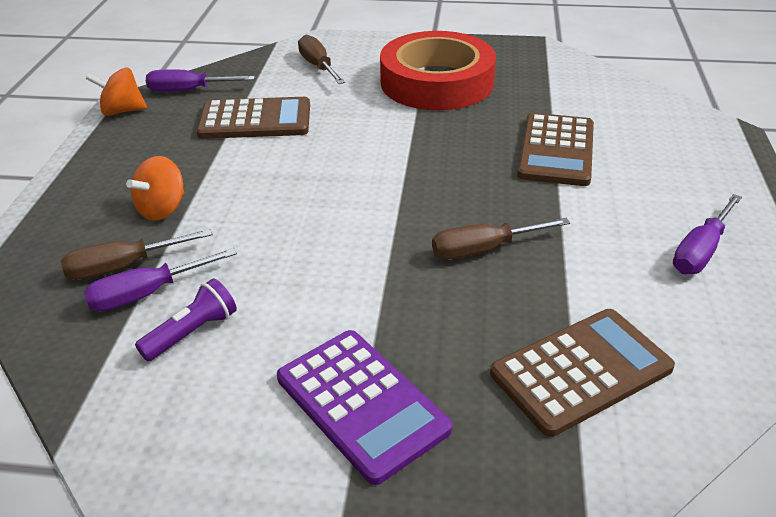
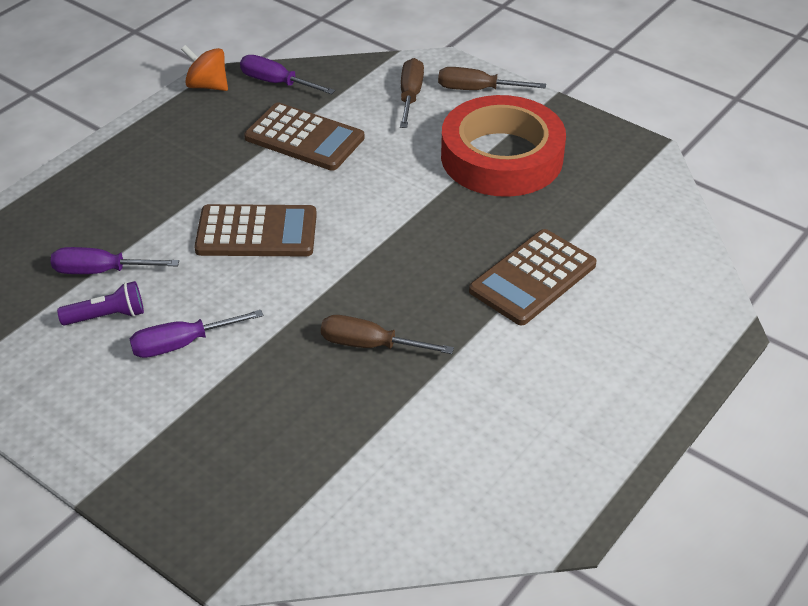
camera: 30 degrees right, 5 degrees up
brown screwdriver [61,229,212,280] -> brown screwdriver moved to [438,67,546,90]
orange spinning top [126,156,184,220] -> none
purple calculator [277,330,453,485] -> none
brown calculator [490,309,675,437] -> brown calculator moved to [194,204,317,257]
purple screwdriver [673,194,742,274] -> purple screwdriver moved to [130,310,263,358]

